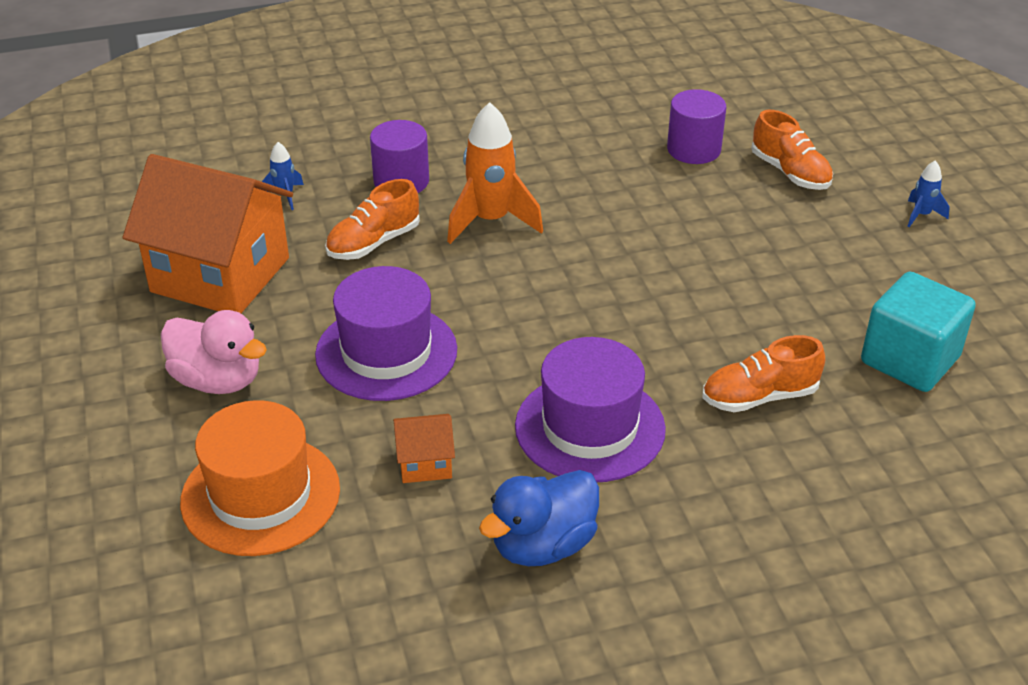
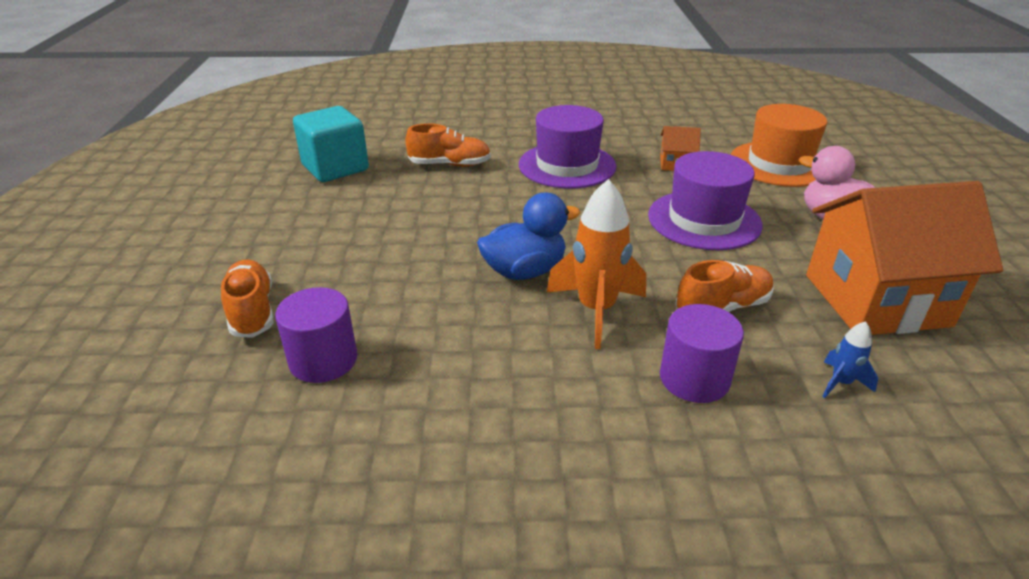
camera: 165 degrees left, 5 degrees down
orange house [123,154,293,313] -> orange house turned 45 degrees counterclockwise [806,181,1003,335]
blue duck [479,470,599,566] -> blue duck moved to [477,193,580,280]
blue rocket [908,160,950,227] -> none

